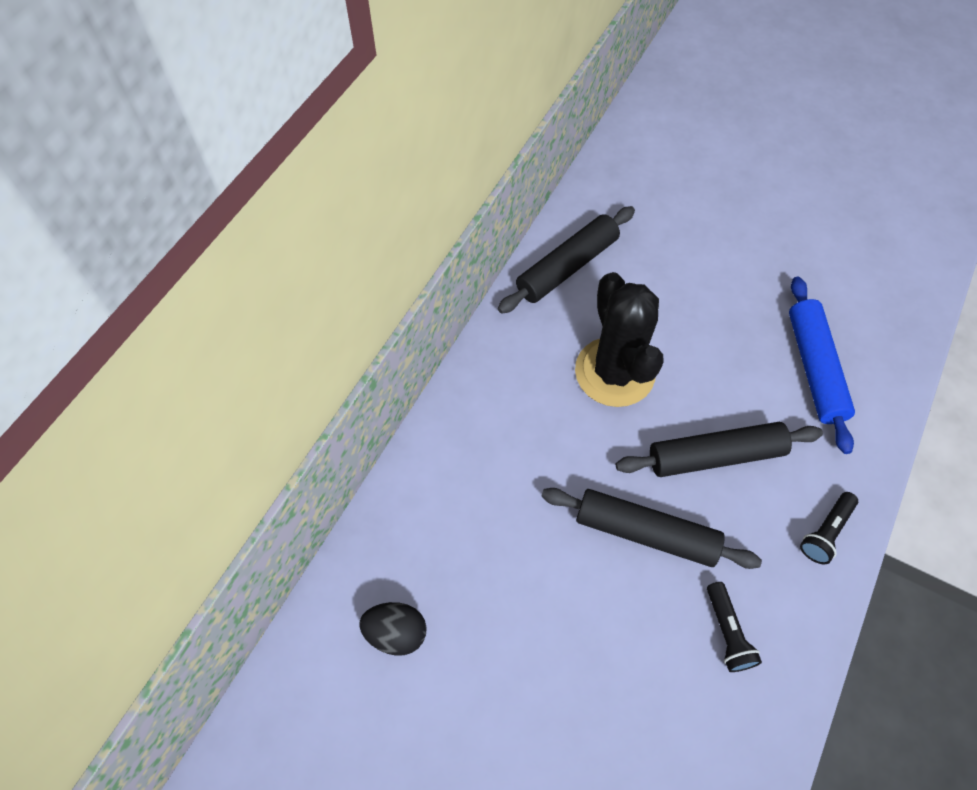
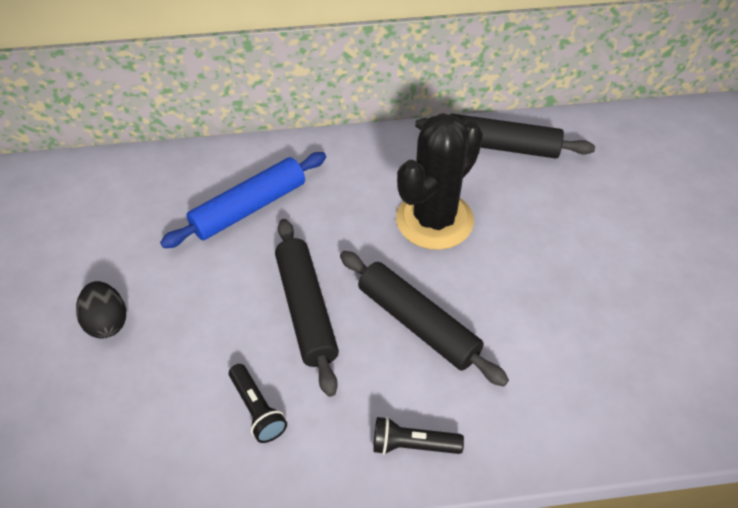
camera: 55 degrees right, 10 degrees down
black egg [359,602,427,656] -> black egg moved to [76,281,126,339]
black flashlight [707,582,762,672] -> black flashlight turned 75 degrees counterclockwise [229,364,287,443]
blue rolling pin [789,277,855,454] -> blue rolling pin moved to [160,152,326,248]

